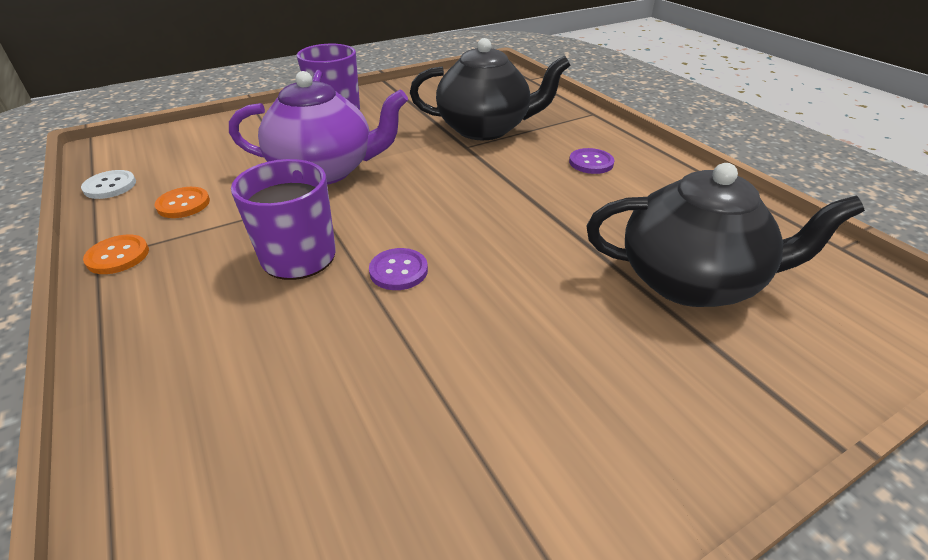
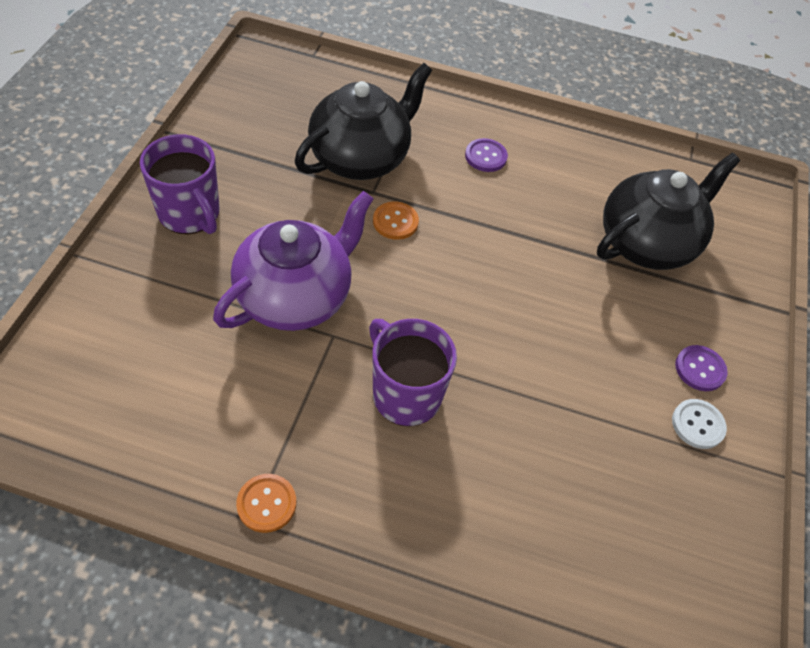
camera: 50 degrees left, 15 degrees up
white button [81,170,136,199] -> white button moved to [672,399,727,449]
orange button [155,187,210,218] -> orange button moved to [373,201,419,240]
purple button [369,248,428,290] -> purple button moved to [675,345,728,391]

